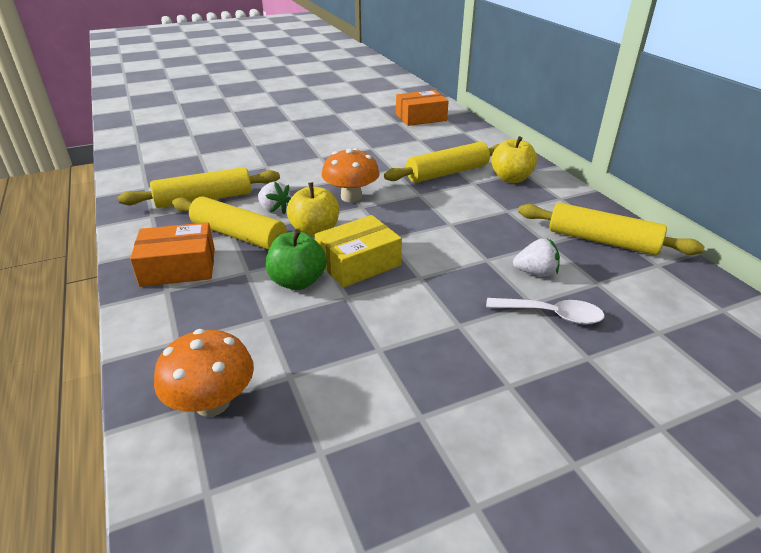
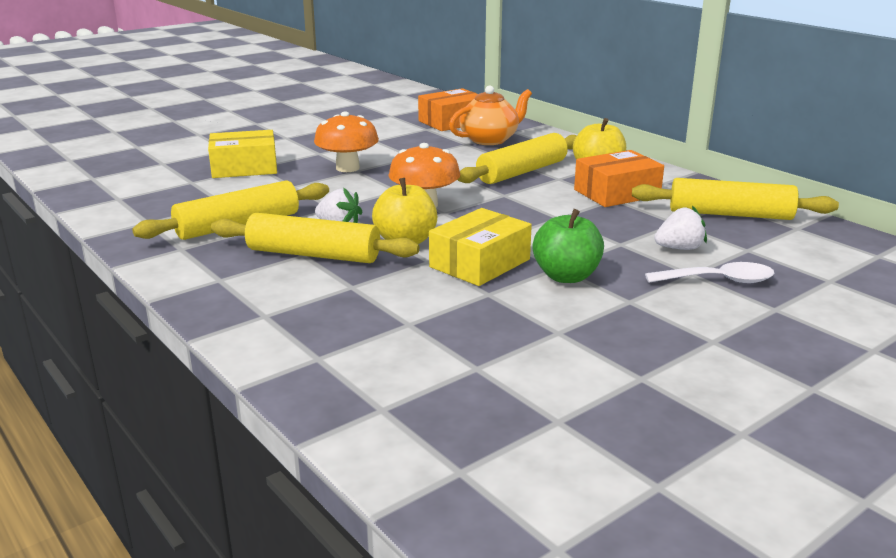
camera: 15 degrees left, 10 degrees down
orange box [130,222,215,287] -> orange box moved to [574,150,664,207]
orange mushroom [154,329,254,417] -> orange mushroom moved to [314,111,379,172]
green apple [266,230,327,290] -> green apple moved to [533,209,604,283]
none -> yellow box [208,130,277,178]
none -> orange teapot [449,85,532,145]

